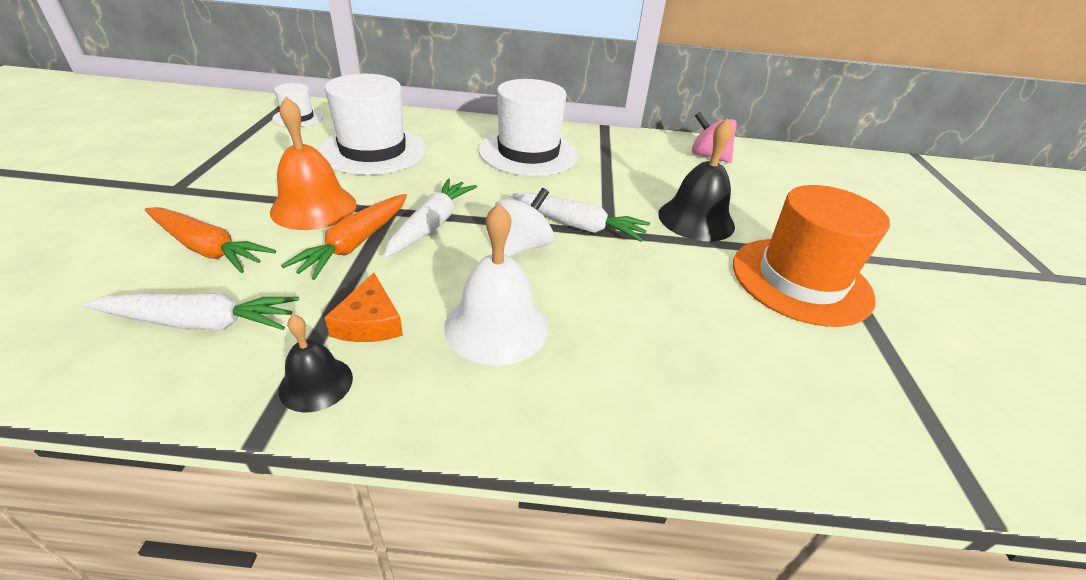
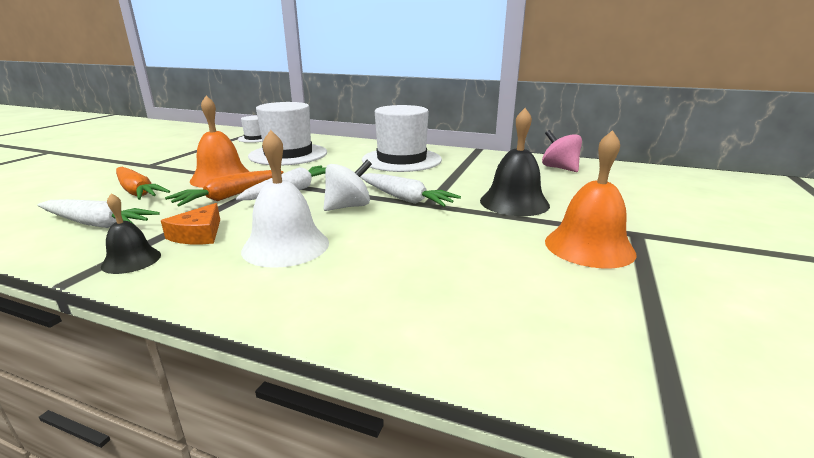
camera: 20 degrees right, 15 degrees down
orange hat [733,185,890,327] -> orange bell [545,130,636,268]

